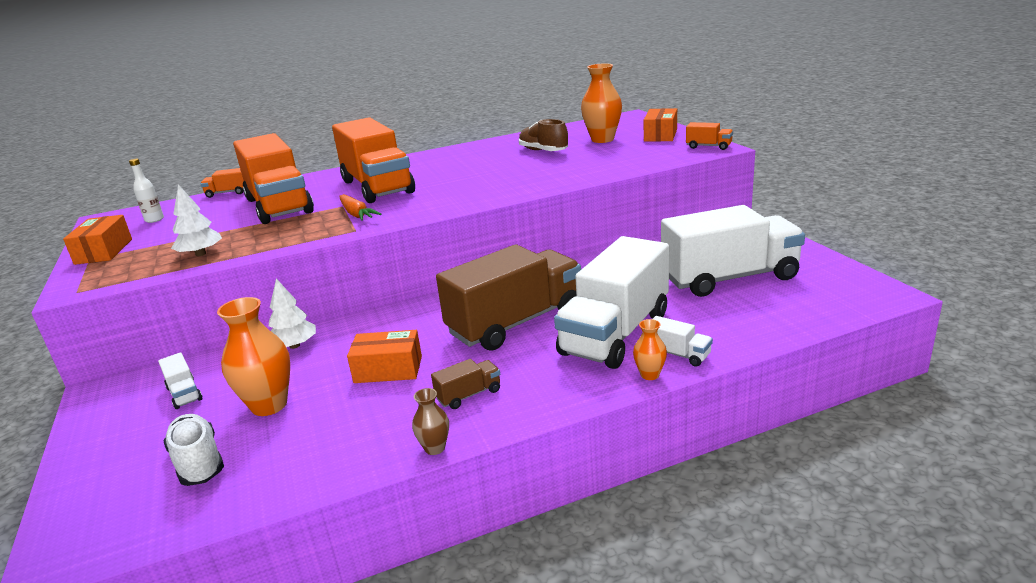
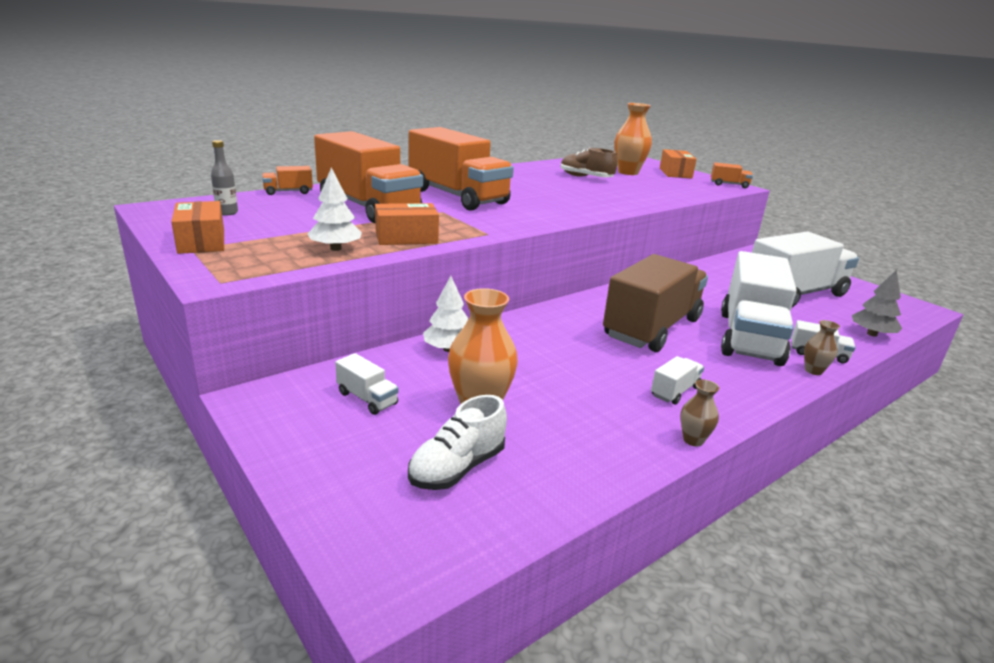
camera: 20 degrees left, 0 degrees up
white bottle [129,159,164,223] -> grey bottle [211,140,238,215]
white shoe [164,414,224,486] -> white shoe turned 90 degrees counterclockwise [408,395,507,490]
orange carrot [339,194,382,221] -> none
orange box [347,330,422,383] -> orange box moved to [375,203,439,245]
brown truck [431,359,500,409] -> white truck [651,356,704,405]
orange vase [633,319,667,380] -> brown vase [804,320,840,375]
none -> grey tree [852,270,902,336]

